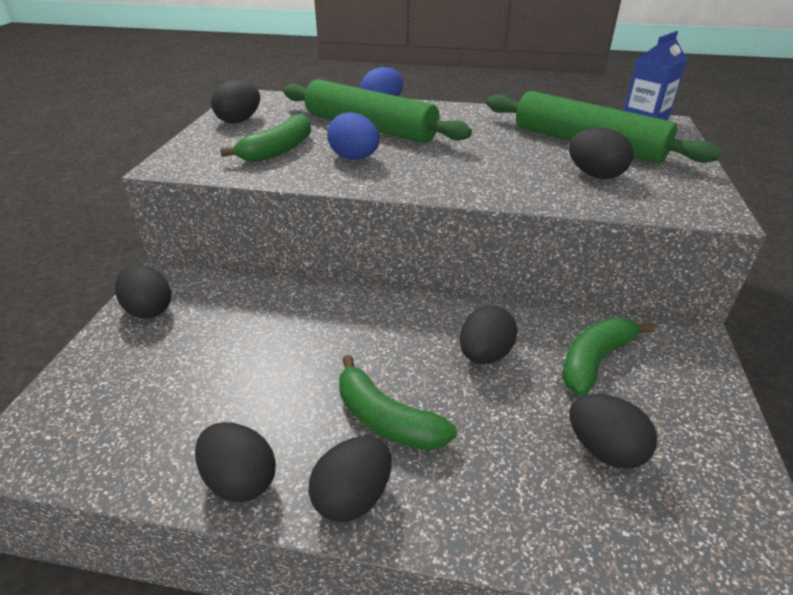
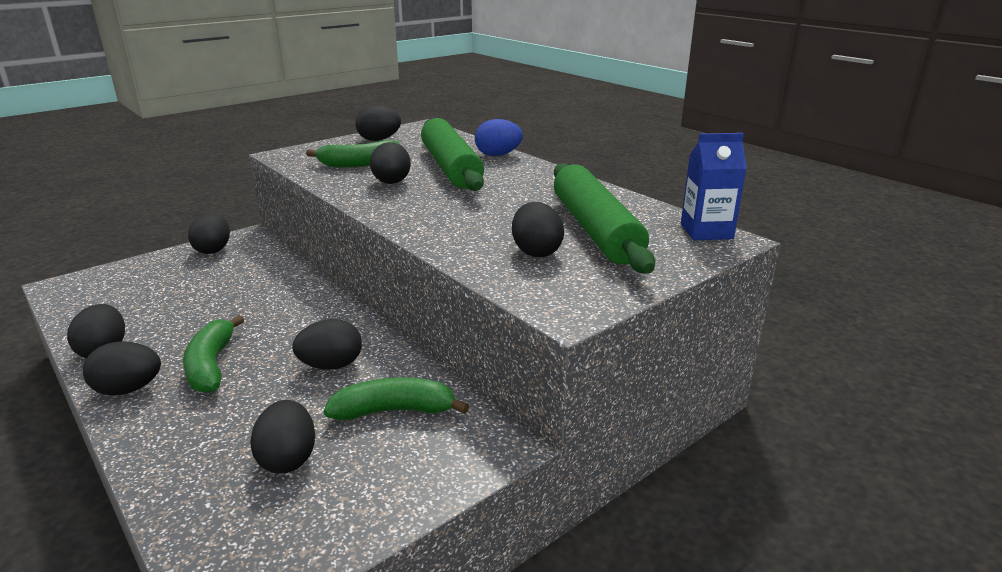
camera: 40 degrees right, 10 degrees down
blue egg [327,112,380,160] -> black egg [370,142,411,184]

